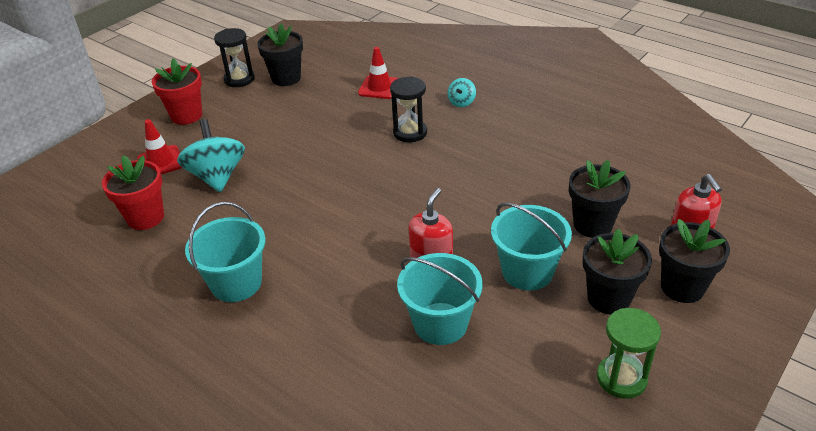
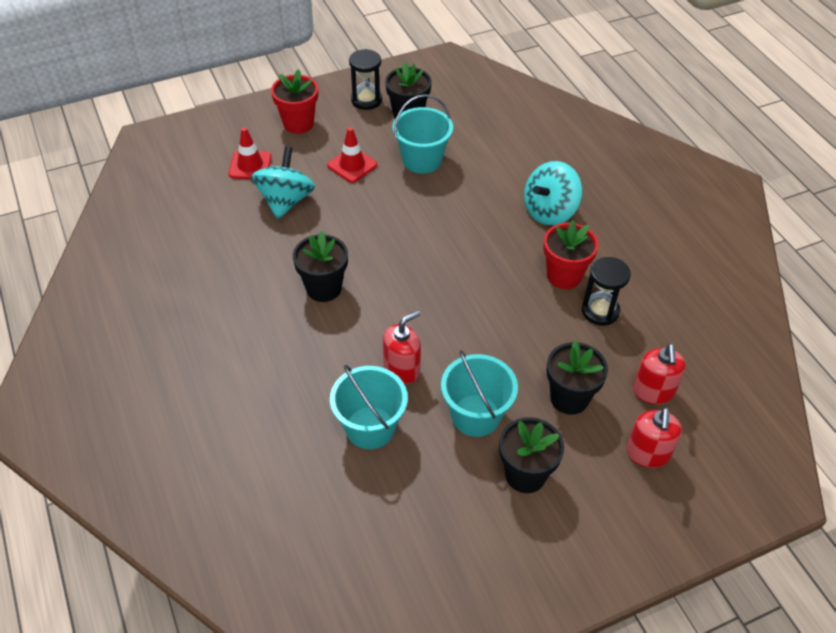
camera: 25 degrees right, 10 degrees up
red flower pot [102,155,164,230] -> red flower pot moved to [543,220,598,289]
turquoise bucket [185,202,266,302] -> turquoise bucket moved to [393,94,453,174]
red traffic cone [358,47,398,99] -> red traffic cone moved to [327,127,377,183]
black hourglass [390,76,427,142] -> black hourglass moved to [582,257,631,326]
turquoise spinning top [447,78,476,107] -> turquoise spinning top [524,161,582,225], size x2.04
green hourglass [597,308,661,399] -> none
black flower pot [659,219,730,303] -> black flower pot moved to [293,231,348,302]
none -> red soap dispenser [633,344,686,404]

